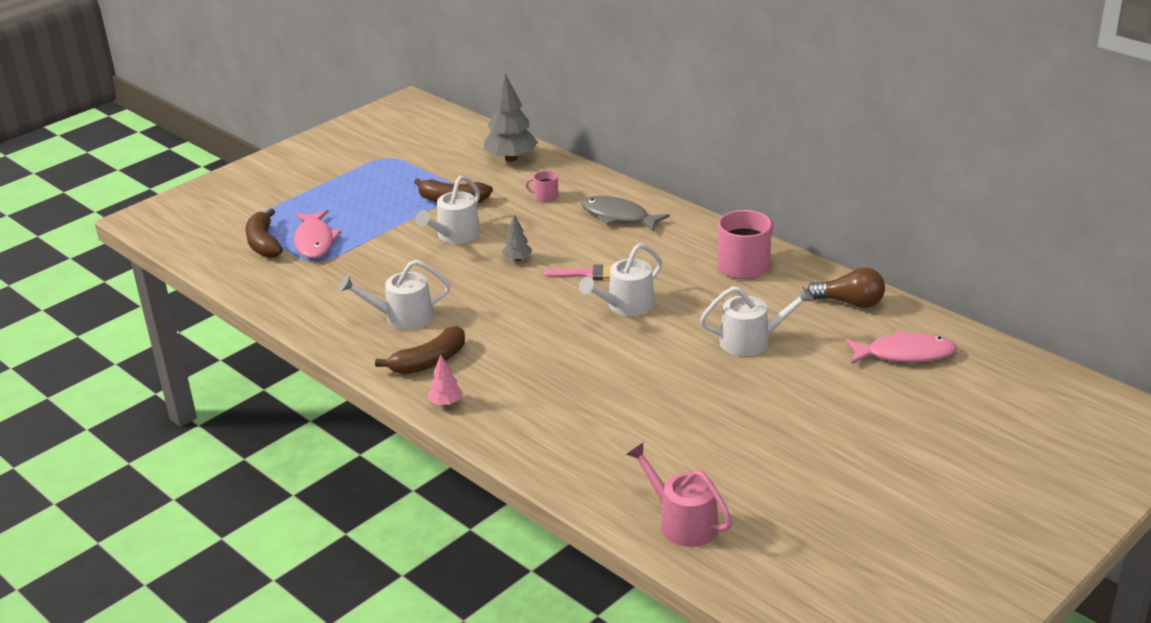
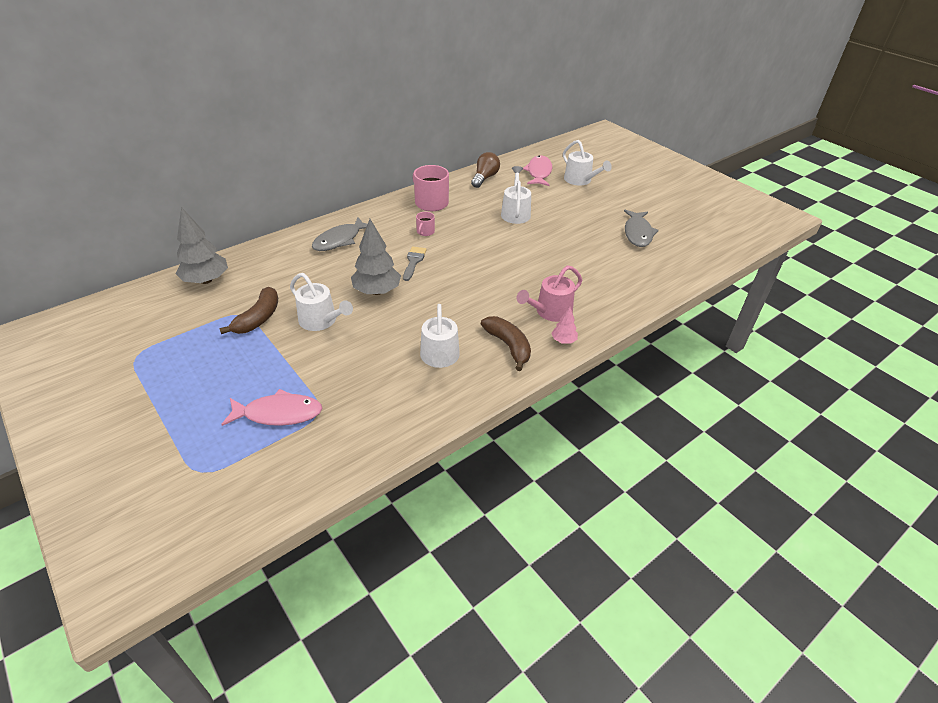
camera: 85 degrees left, 10 degrees up
brown banana [246,208,283,258] -> none
grey tree [502,215,532,261] -> grey tree [351,219,401,295], size x2.02
pink mug [525,171,559,202] -> pink mug moved to [416,212,435,236]
pink brush [544,264,612,280] -> grey brush [403,246,427,281]
white watering can [579,243,662,316] -> white watering can moved to [563,140,612,185]
pink watering can [626,443,732,547] -> pink watering can moved to [517,265,582,322]
none -> grey fish [624,210,659,247]

